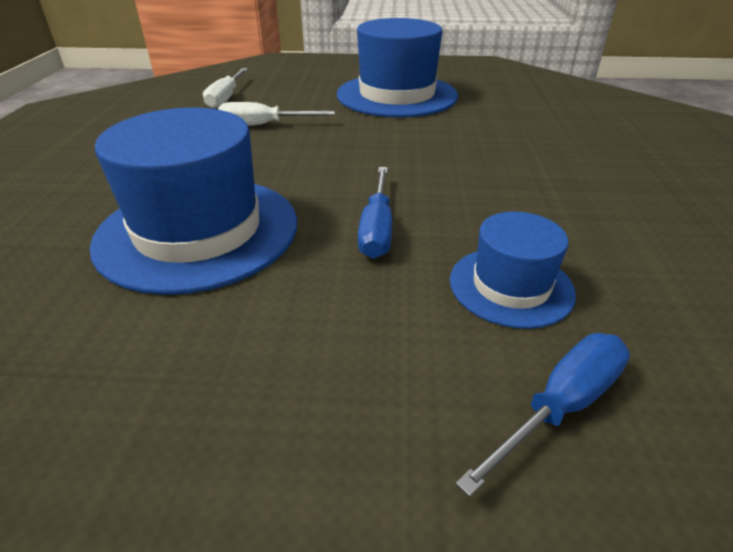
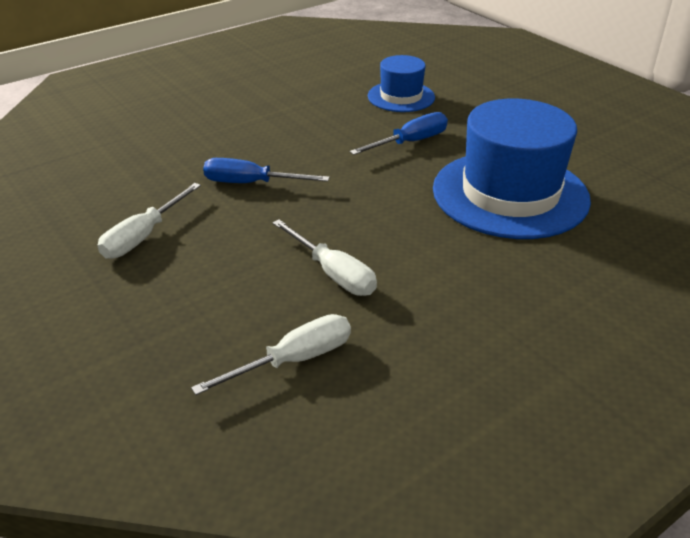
camera: 130 degrees left, 0 degrees up
blue hat [337,18,458,118] -> white screwdriver [97,183,201,259]
blue screwdriver [456,333,630,497] -> blue screwdriver moved to [203,158,330,183]

